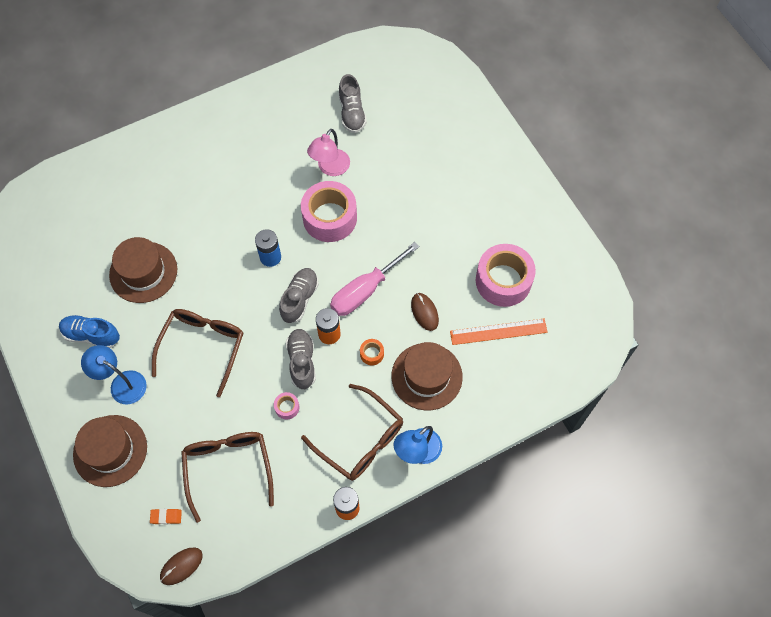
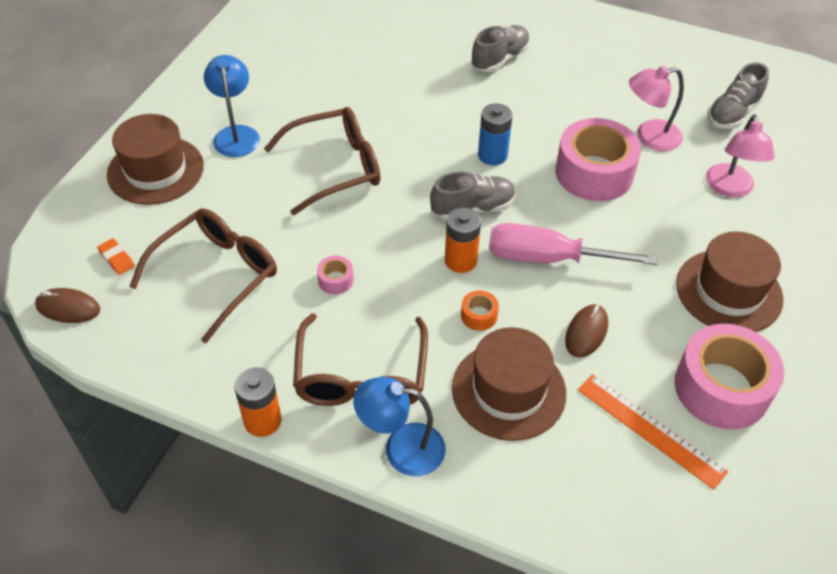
camera: 50 degrees right, 15 degrees down
blue shoe [59,315,120,348] -> none
brown hat [109,237,177,303] -> brown hat moved to [676,231,783,332]
grey shoe [286,329,316,389] -> grey shoe moved to [471,25,530,72]
none -> pink lamp [706,114,775,198]

